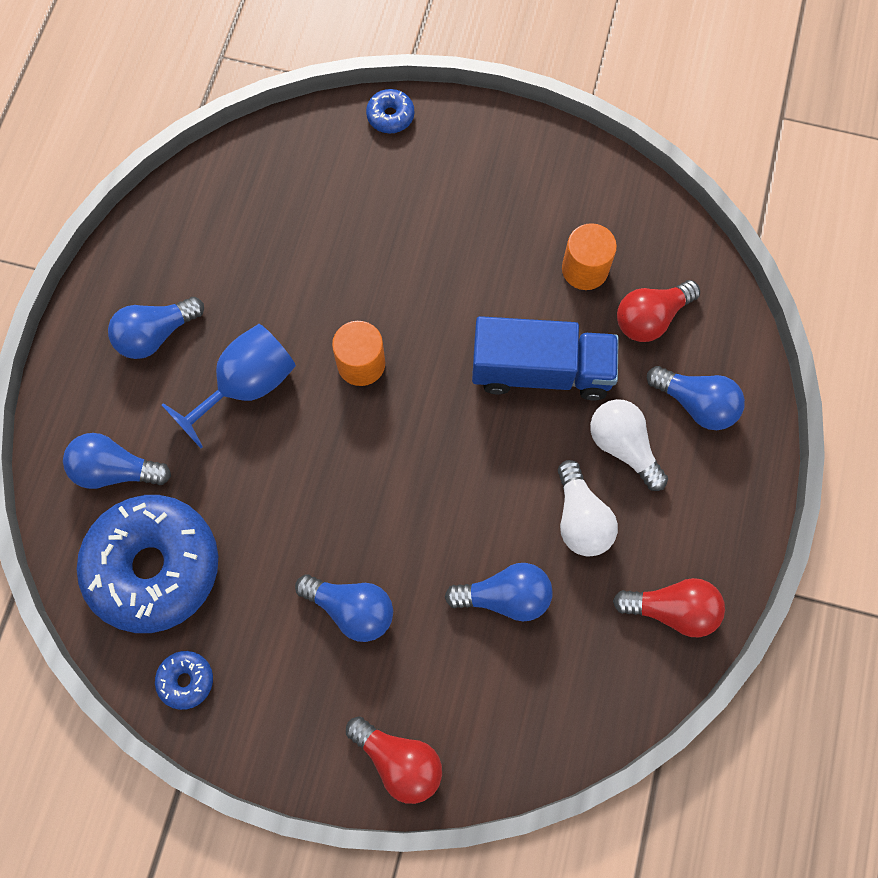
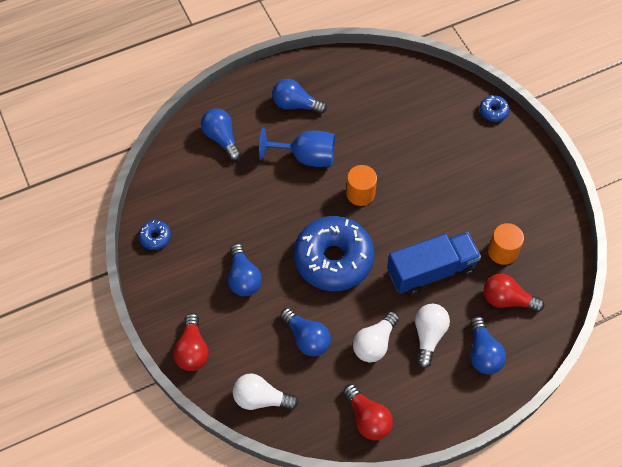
camera: 50 degrees right, 10 degrees down
blue donut [77,495,218,633] -> blue donut moved to [294,216,375,291]
blue truck [472,316,619,400] -> blue truck turned 75 degrees counterclockwise [387,232,481,296]
none -> white light bulb [233,374,299,410]

